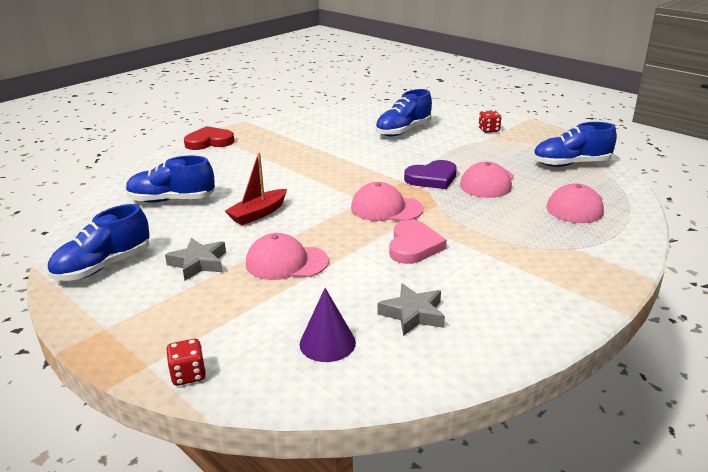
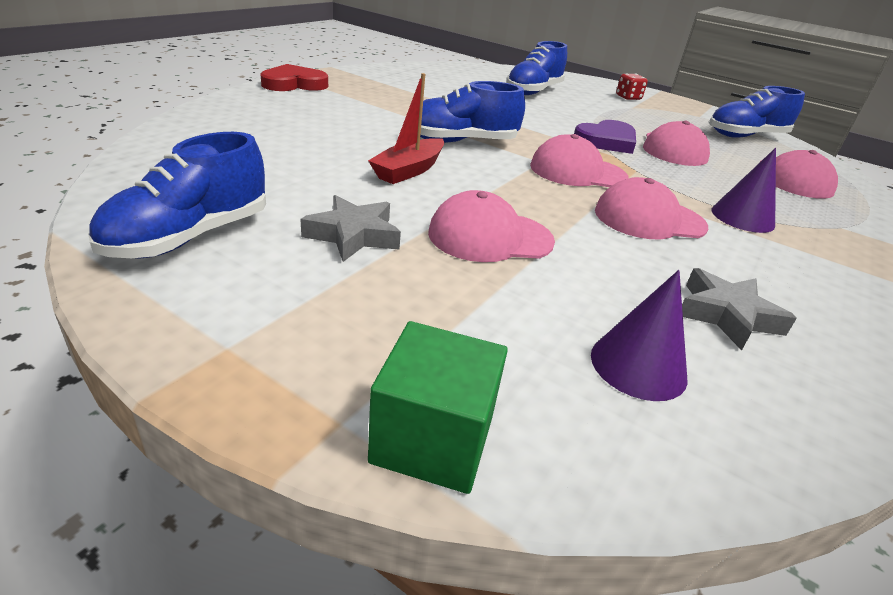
camera: 15 degrees left, 5 degrees up
blue shoe [126,156,215,203] -> blue shoe moved to [420,81,525,143]
red dice [166,339,206,386] -> green cube [368,321,508,494]
pink heart [389,220,447,264] -> pink cap [595,177,708,239]
none -> purple cone [712,148,776,233]

